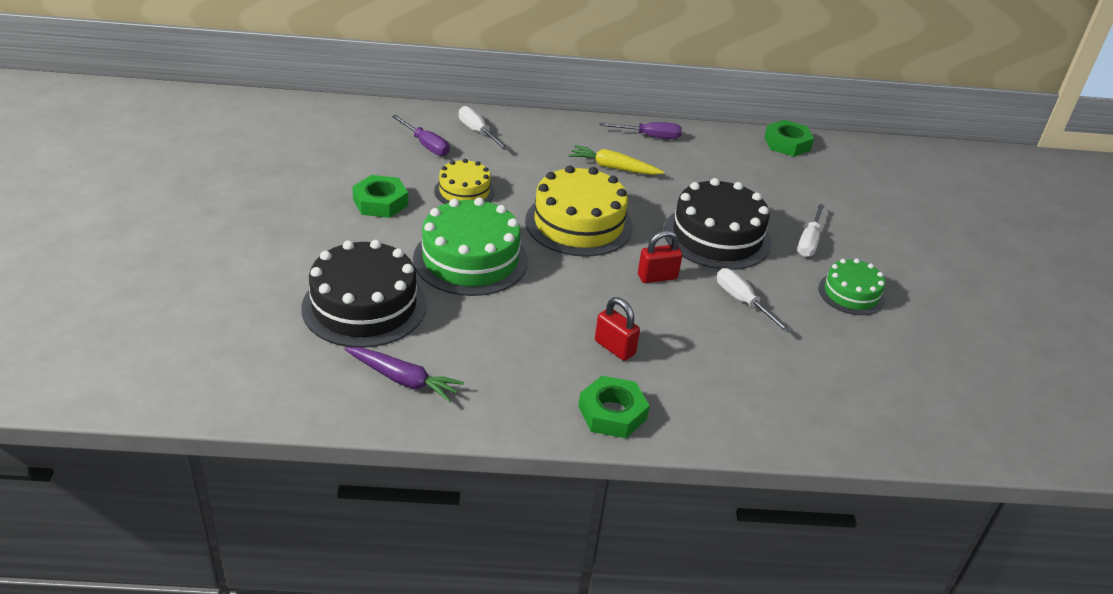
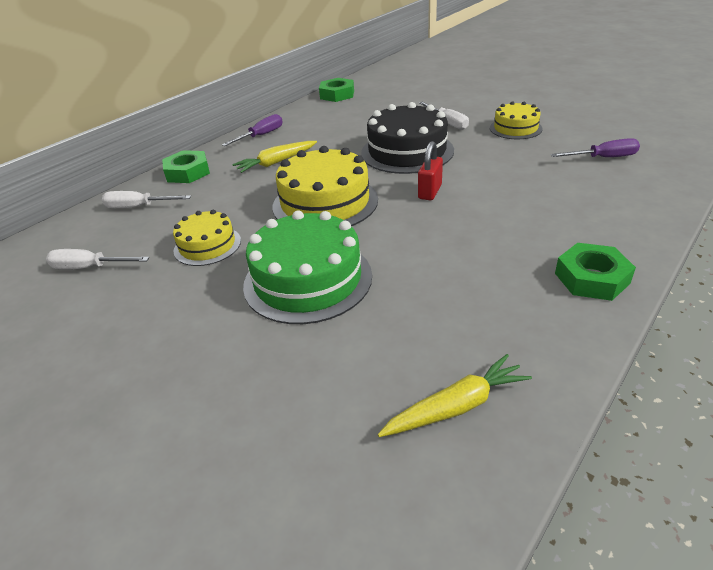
camera: 45 degrees left, 0 degrees up
black cake [301,240,427,348] -> none
purple carrot [345,347,464,402] -> yellow carrot [378,354,532,437]
green nut [352,175,408,218] -> green nut moved to [162,150,210,183]
purple screwdriver [391,115,450,156] -> purple screwdriver moved to [550,138,640,157]
red padlock [595,297,640,361] -> none
white screwdriver [717,268,791,333] -> white screwdriver moved to [46,249,149,269]
green cake [818,258,885,315] -> yellow cake [490,101,543,139]

